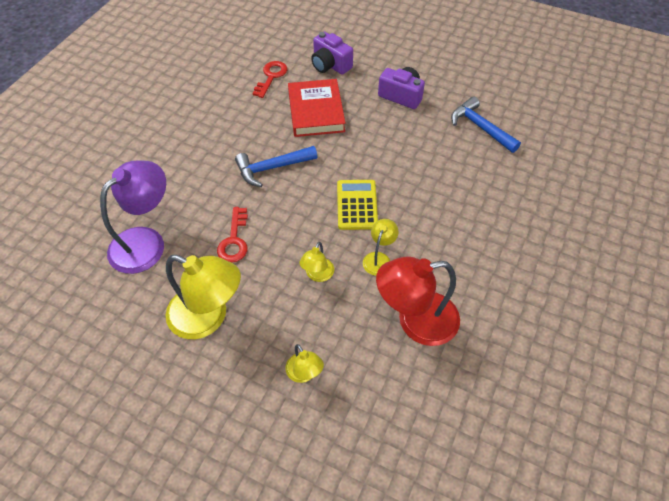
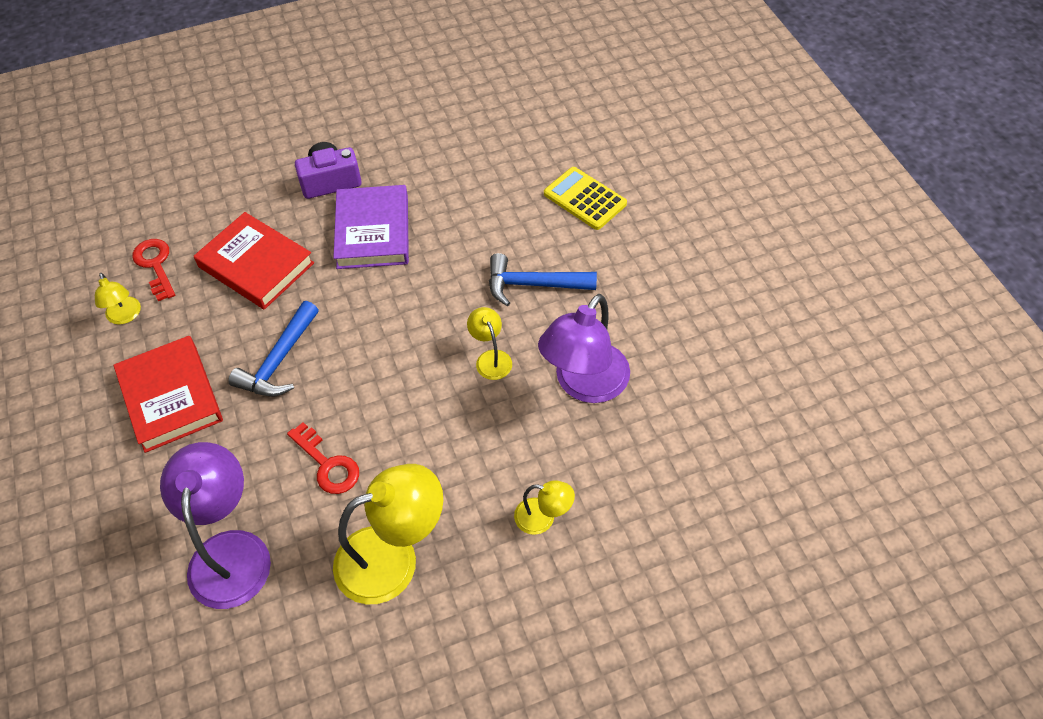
camera: 45 degrees left, 0 degrees up
yellow lamp [299,242,334,282] -> yellow lamp moved to [95,273,141,324]
purple camera [311,32,353,74] -> none
yellow calculator [337,180,378,230] -> yellow calculator moved to [544,167,627,230]
red lamp [376,257,460,346] -> purple lamp [538,294,630,403]
blue hammer [451,97,521,153] -> blue hammer moved to [489,253,597,306]
none -> red book [113,336,223,453]
none -> purple book [333,185,409,269]

